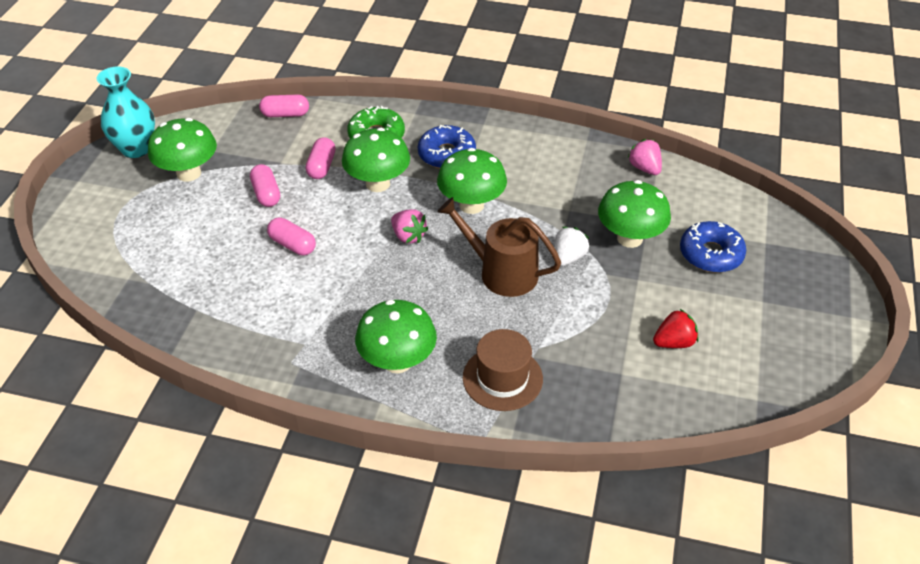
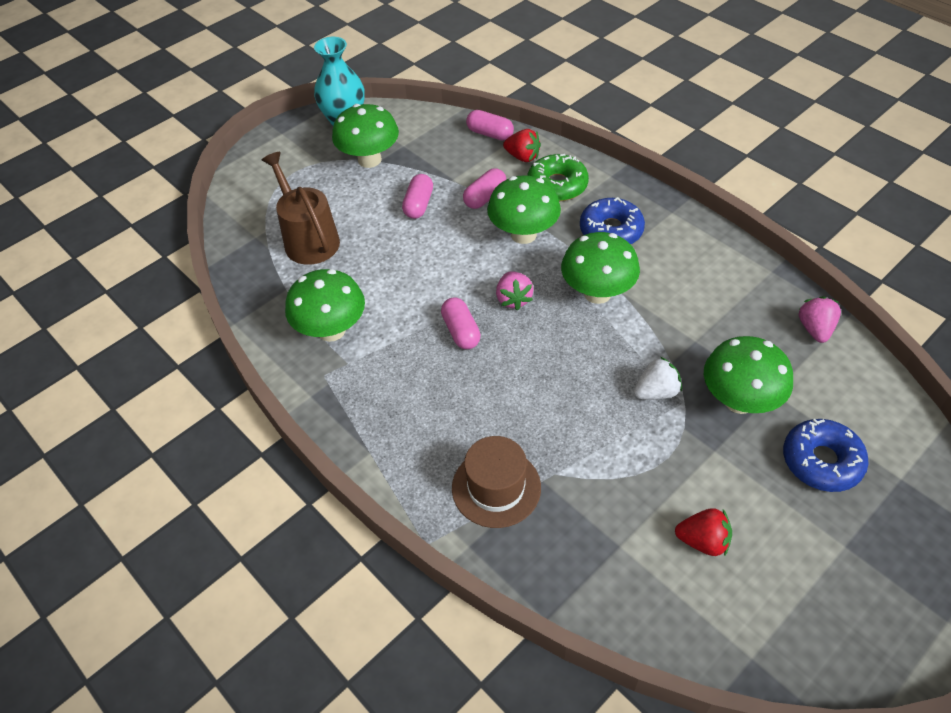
camera: 35 degrees right, 5 degrees up
pink capsule [267,217,316,256] -> pink capsule moved to [441,298,481,349]
green mushroom [355,300,437,373] -> green mushroom moved to [285,269,365,342]
brown watering can [438,197,561,297] -> brown watering can moved to [262,152,340,265]
none -> red strawberry [503,129,541,162]

